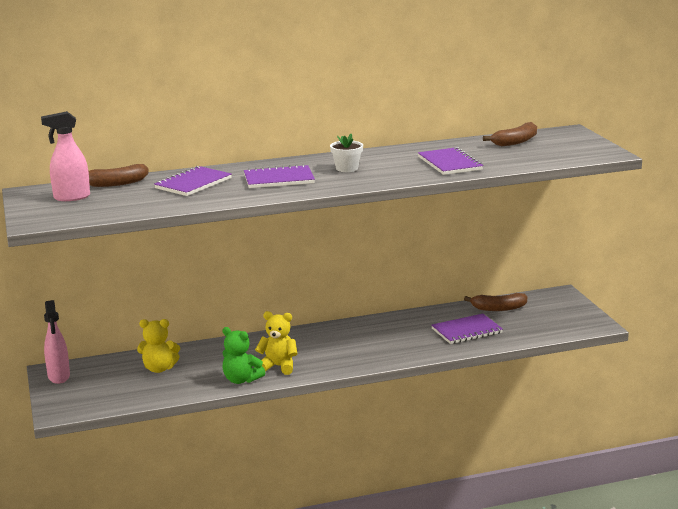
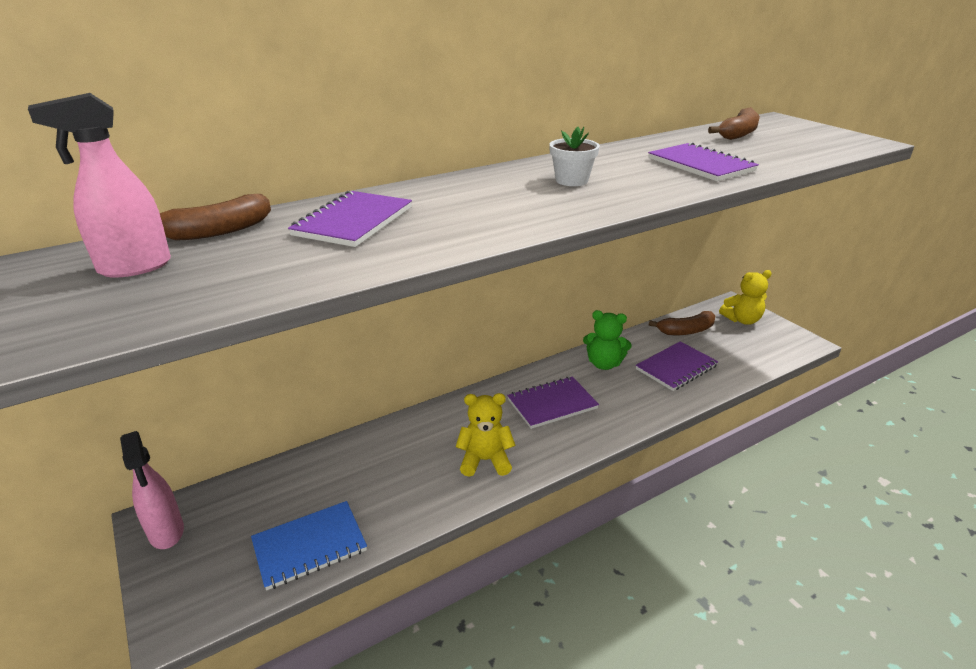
camera: 15 degrees left, 10 degrees up
yellow teddy bear [137,319,180,373] -> yellow teddy bear moved to [719,270,772,325]
green teddy bear [222,327,265,384] -> green teddy bear moved to [583,310,632,370]
purple notebook [244,164,315,188] -> purple notebook moved to [507,376,599,429]
none -> blue notebook [251,501,367,590]

